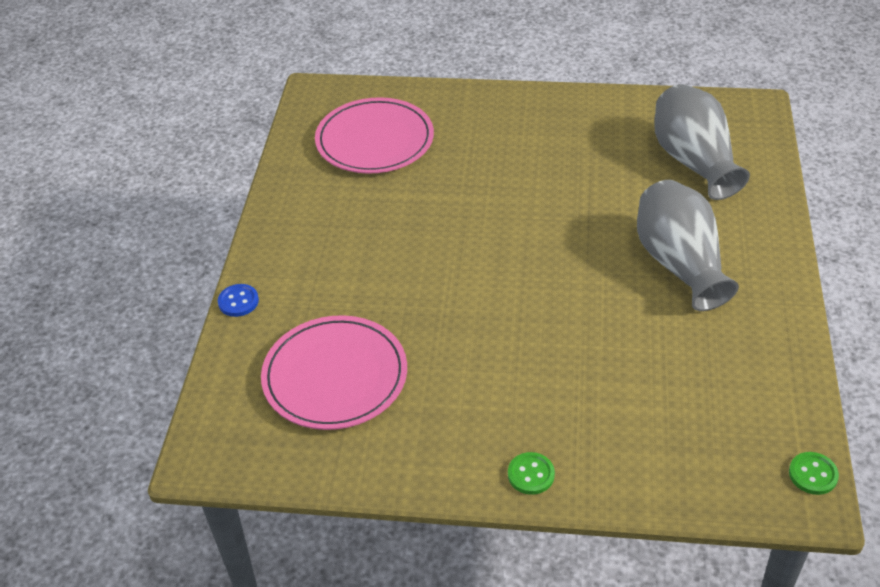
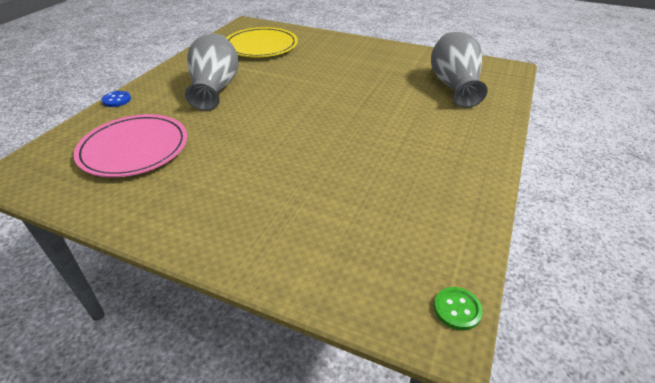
camera: 15 degrees right, 5 degrees down
pink plate [315,97,434,174] -> yellow plate [227,27,298,57]
green button [508,452,555,495] -> none
grey vase [637,180,739,311] -> grey vase moved to [185,34,239,111]

